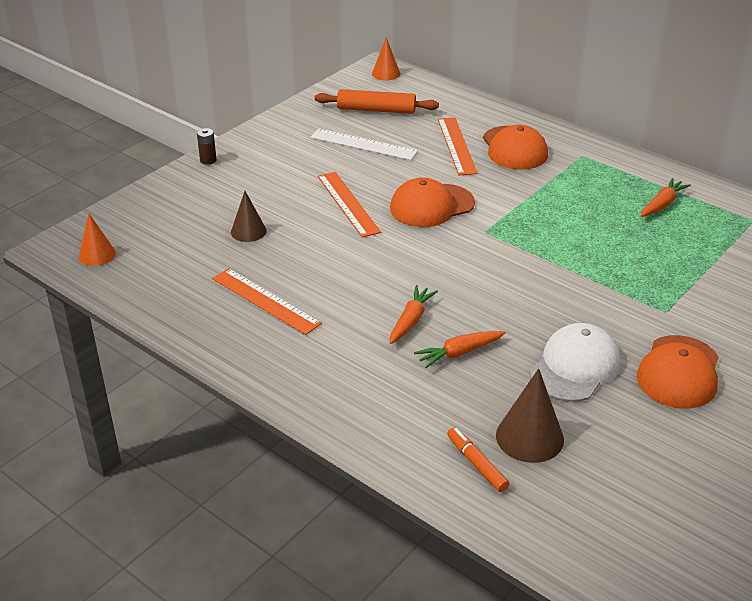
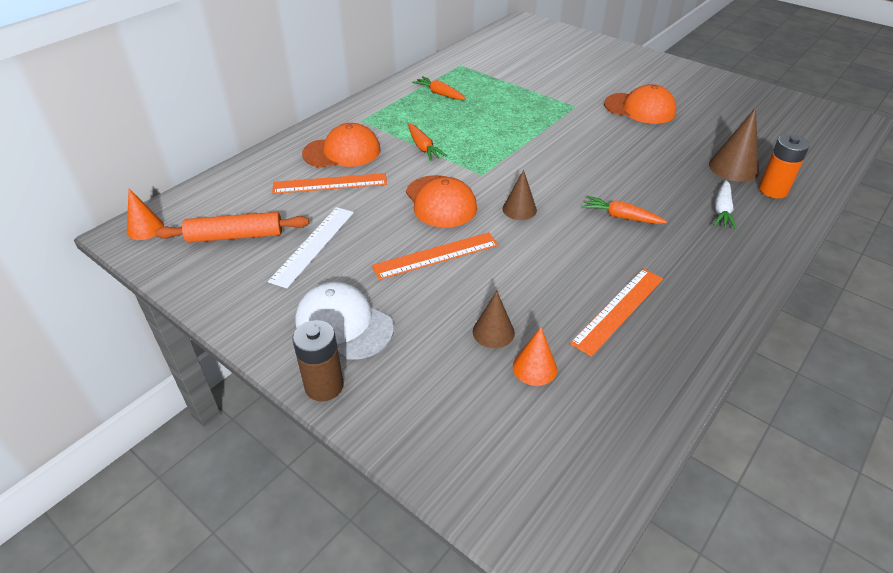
camera: 90 degrees left, 5 degrees up
orange cone [79,214,116,266] -> orange cone moved to [513,327,557,386]
brown battery [197,128,216,165] -> brown battery [292,320,344,401], size x1.69
orange rolling pin [315,89,439,114] -> orange rolling pin turned 75 degrees clockwise [154,212,309,243]
orange carrot [414,331,506,368] -> orange carrot moved to [408,123,447,161]
orange marker [447,427,509,492] -> orange battery [759,134,810,199]
white cap [530,323,621,402] -> white cap moved to [295,282,394,360]
none -> brown cone [503,170,537,220]
none -> white carrot [714,180,737,230]

